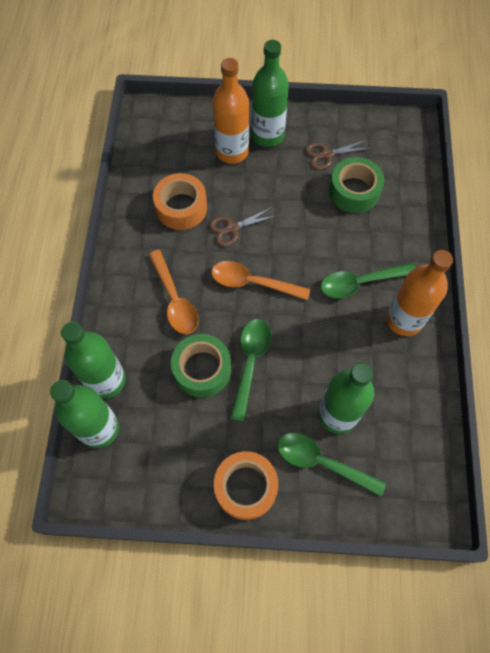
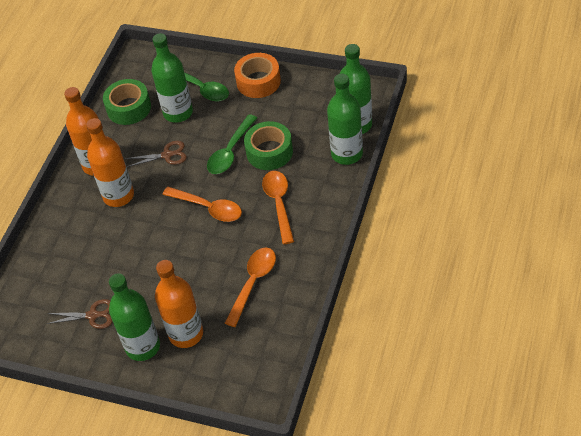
camera: 160 degrees left, 15 degrees down
orange tape [153,173,207,230] -> orange spoon [225,248,276,327]
brown scissors [209,207,276,246] -> brown scissors moved to [125,141,187,167]
green spoon [321,263,416,298] -> orange bottle [86,118,134,207]
green tape [329,157,384,213] -> green tape moved to [103,79,151,125]

